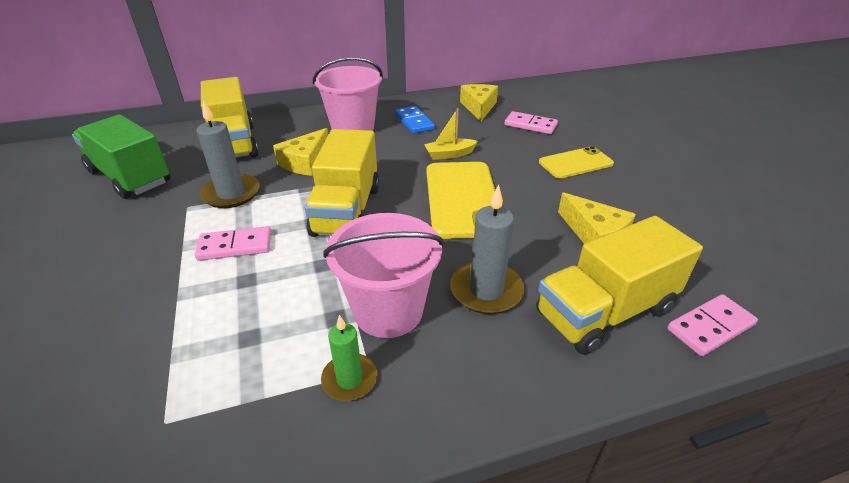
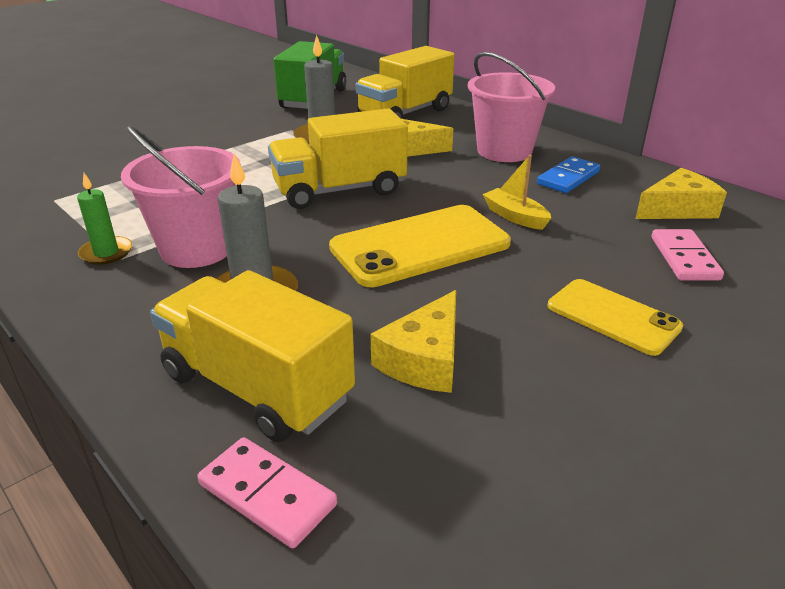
camera: 65 degrees right, 5 degrees down
pink domino [195,226,271,261] -> none

